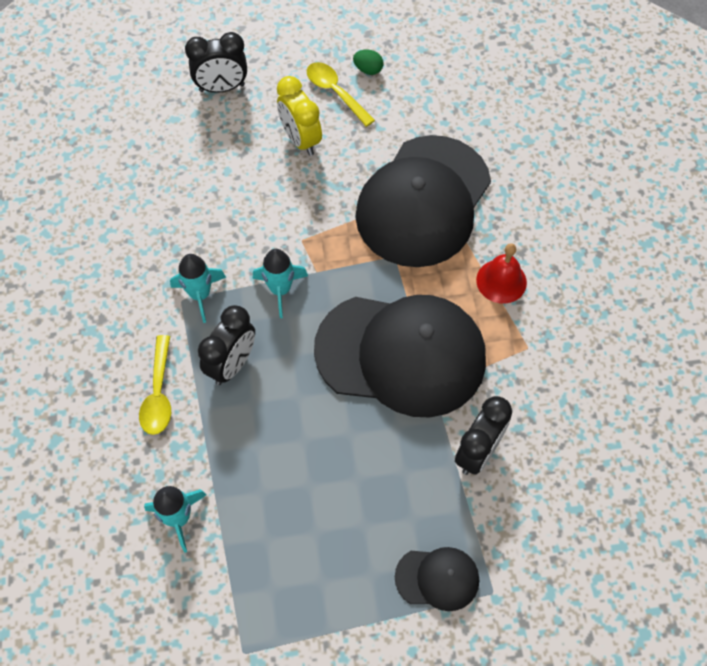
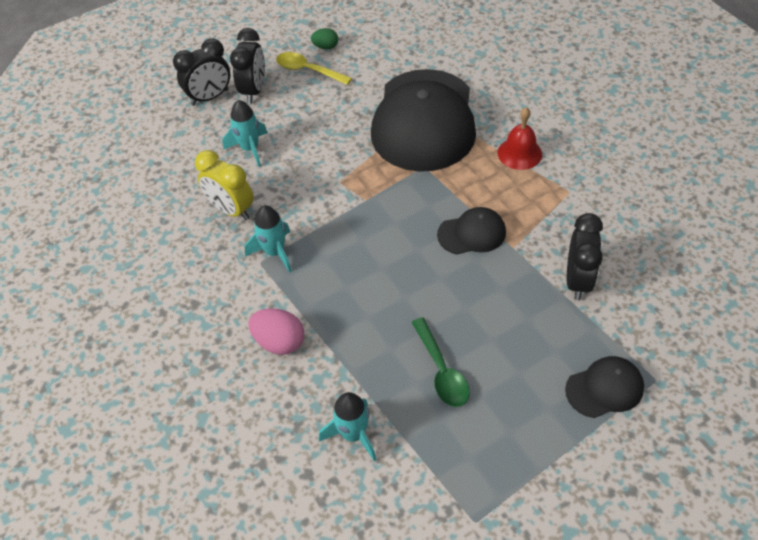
camera: 20 degrees left, 10 degrees down
yellow spoon [139,335,171,435] -> pink egg [249,308,304,355]
black clock [198,305,255,385] -> black clock moved to [230,28,265,103]
turquoise rocket [253,249,308,318] -> turquoise rocket moved to [223,100,268,167]
yellow clock [277,76,322,156] -> yellow clock moved to [195,150,254,220]
black cap [314,295,486,418] -> black cap [437,207,506,254], size x0.44
none -> green spoon [411,318,470,407]

